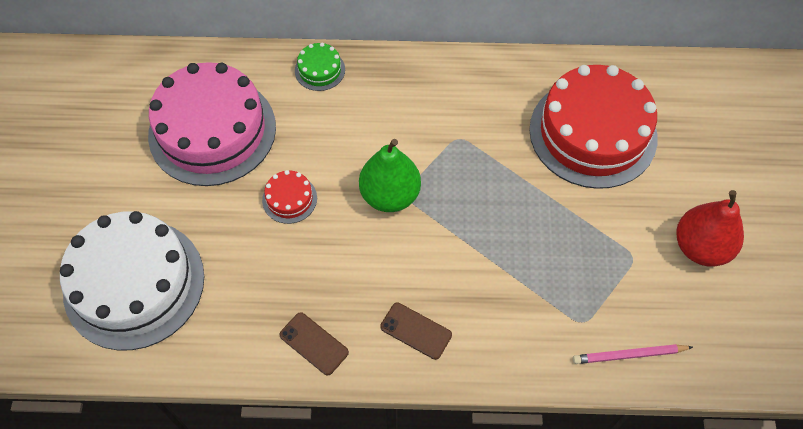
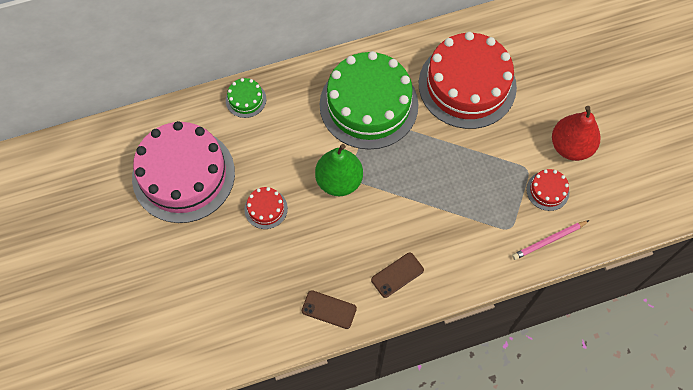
camera: 20 degrees left, 5 degrees up
white cake [60,211,204,350] -> none
brown phone [380,303,452,360] -> brown phone turned 45 degrees counterclockwise [371,252,424,298]
none -> green cake [320,51,419,150]
none -> red cake [526,169,569,211]

